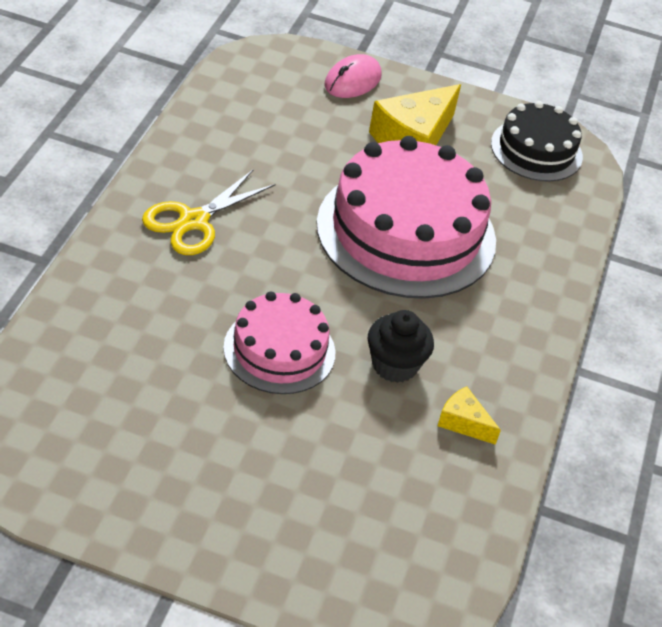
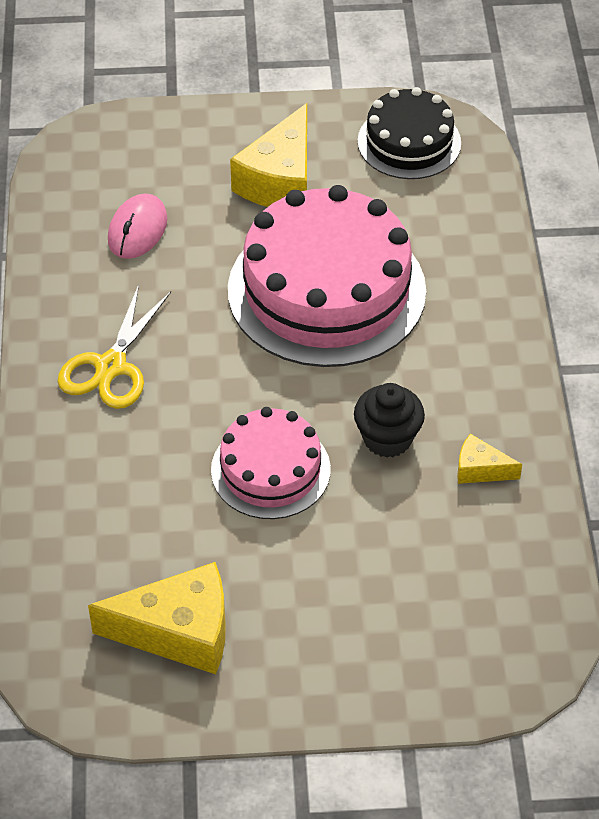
camera: 15 degrees left, 5 degrees up
pink mouse [324,54,381,98] -> pink mouse moved to [108,194,167,259]
none -> yellow cheese [88,562,225,674]

